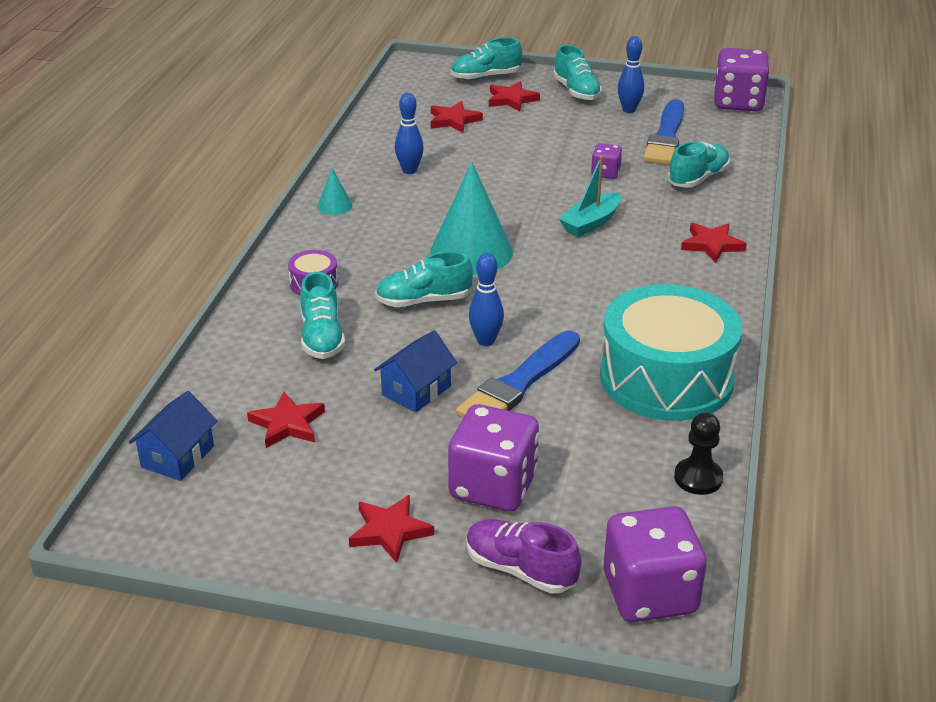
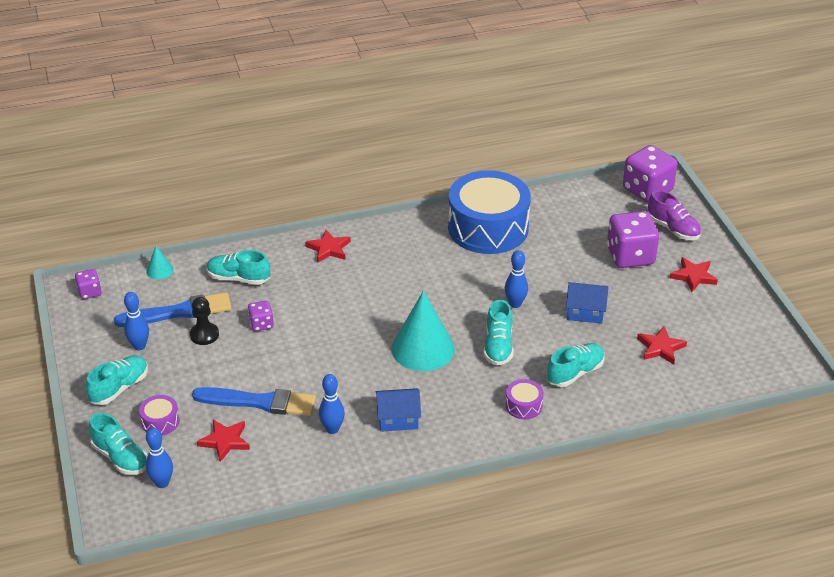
camera: 120 degrees left, 5 degrees up
blue house [129,391,217,481] -> blue house moved to [375,388,421,432]
turquoise cone [317,168,352,215] -> turquoise cone moved to [146,246,173,279]
turquoise shoe [375,251,473,307] -> turquoise shoe turned 45 degrees clockwise [483,299,514,365]
blue brush [456,331,580,418] -> blue brush moved to [192,387,316,416]
purple shoe [466,519,581,594] -> purple shoe turned 45 degrees counterclockwise [648,190,701,240]
red star [489,81,540,112] -> purple drum [139,395,179,435]
turquoise boat [559,156,621,237] -> none
turquoise drum [600,284,742,421] -> blue drum [448,170,531,254]
black pawn [674,413,723,495] -> black pawn moved to [190,297,219,345]
purple dice [714,48,770,111] -> purple dice [75,269,102,299], size x0.50
none -> blue bowling pin [146,428,173,488]

